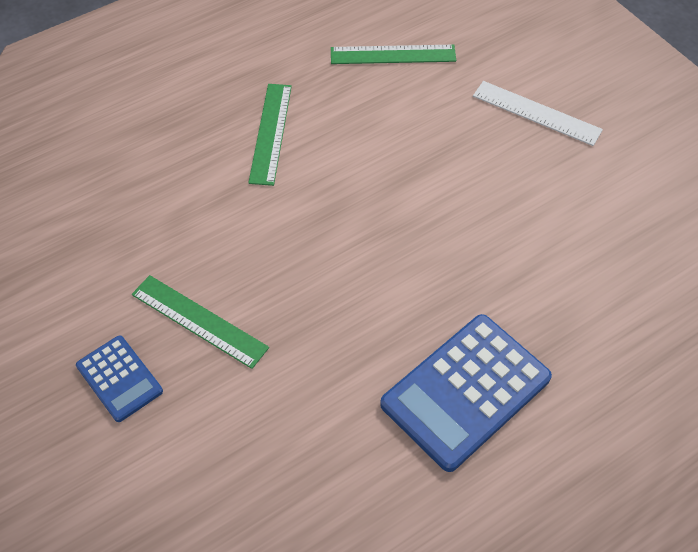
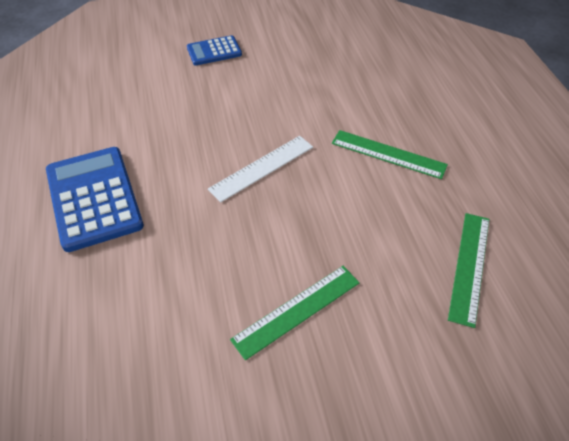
camera: 110 degrees right, 5 degrees down
green ruler [132,275,269,369] -> green ruler moved to [230,266,360,360]
white ruler [473,81,603,146] -> white ruler moved to [208,136,313,202]

